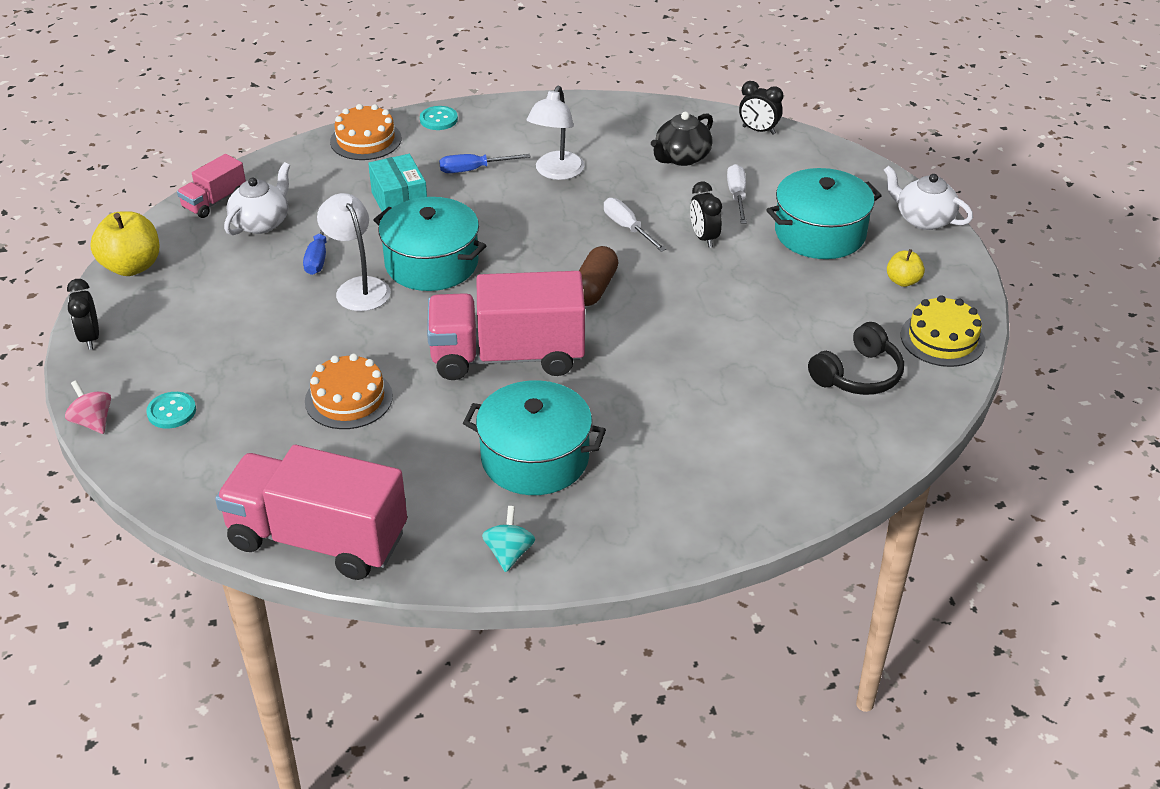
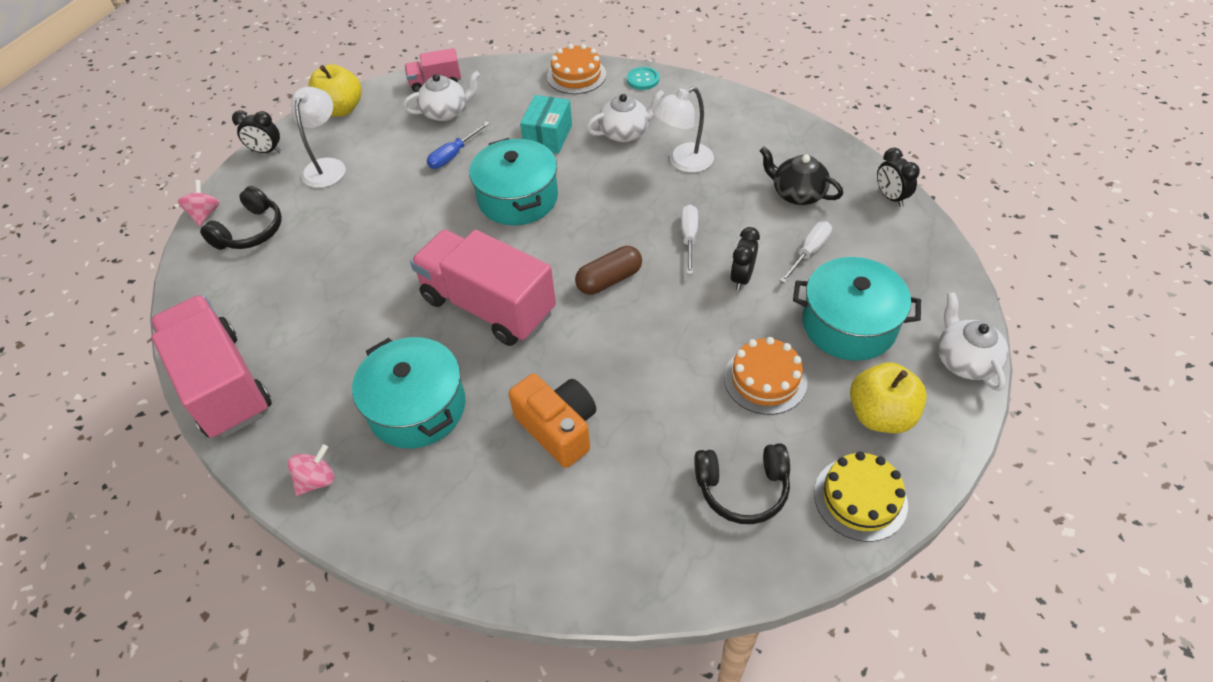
camera: 40 degrees right, 10 degrees up
black clock [67,279,99,350] -> black clock turned 105 degrees counterclockwise [232,110,281,153]
turquoise button [146,392,196,429] -> black headphones [200,186,282,250]
orange cake [305,353,393,429] -> orange cake moved to [724,337,807,415]
white lamp [317,193,390,311] -> white lamp moved to [291,87,346,188]
blue screwdriver [439,154,531,173] -> white teapot [586,90,665,142]
turquoise spinning top [482,506,535,572] -> pink spinning top [288,444,335,496]
black teapot [651,112,713,166] -> black teapot turned 45 degrees clockwise [760,147,843,205]
yellow apple [887,249,925,287] -> yellow apple [850,362,927,433], size x1.80
none -> orange camera [509,374,596,468]

